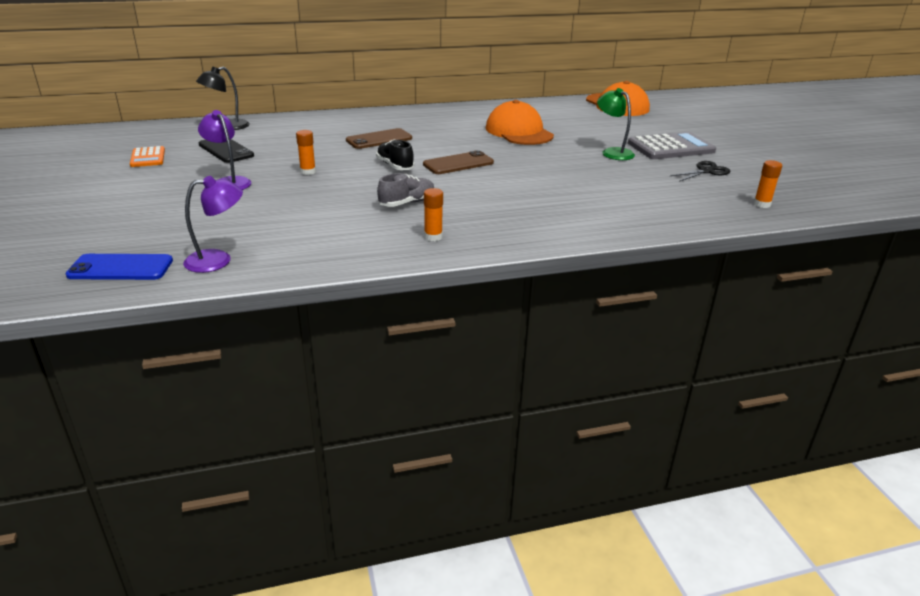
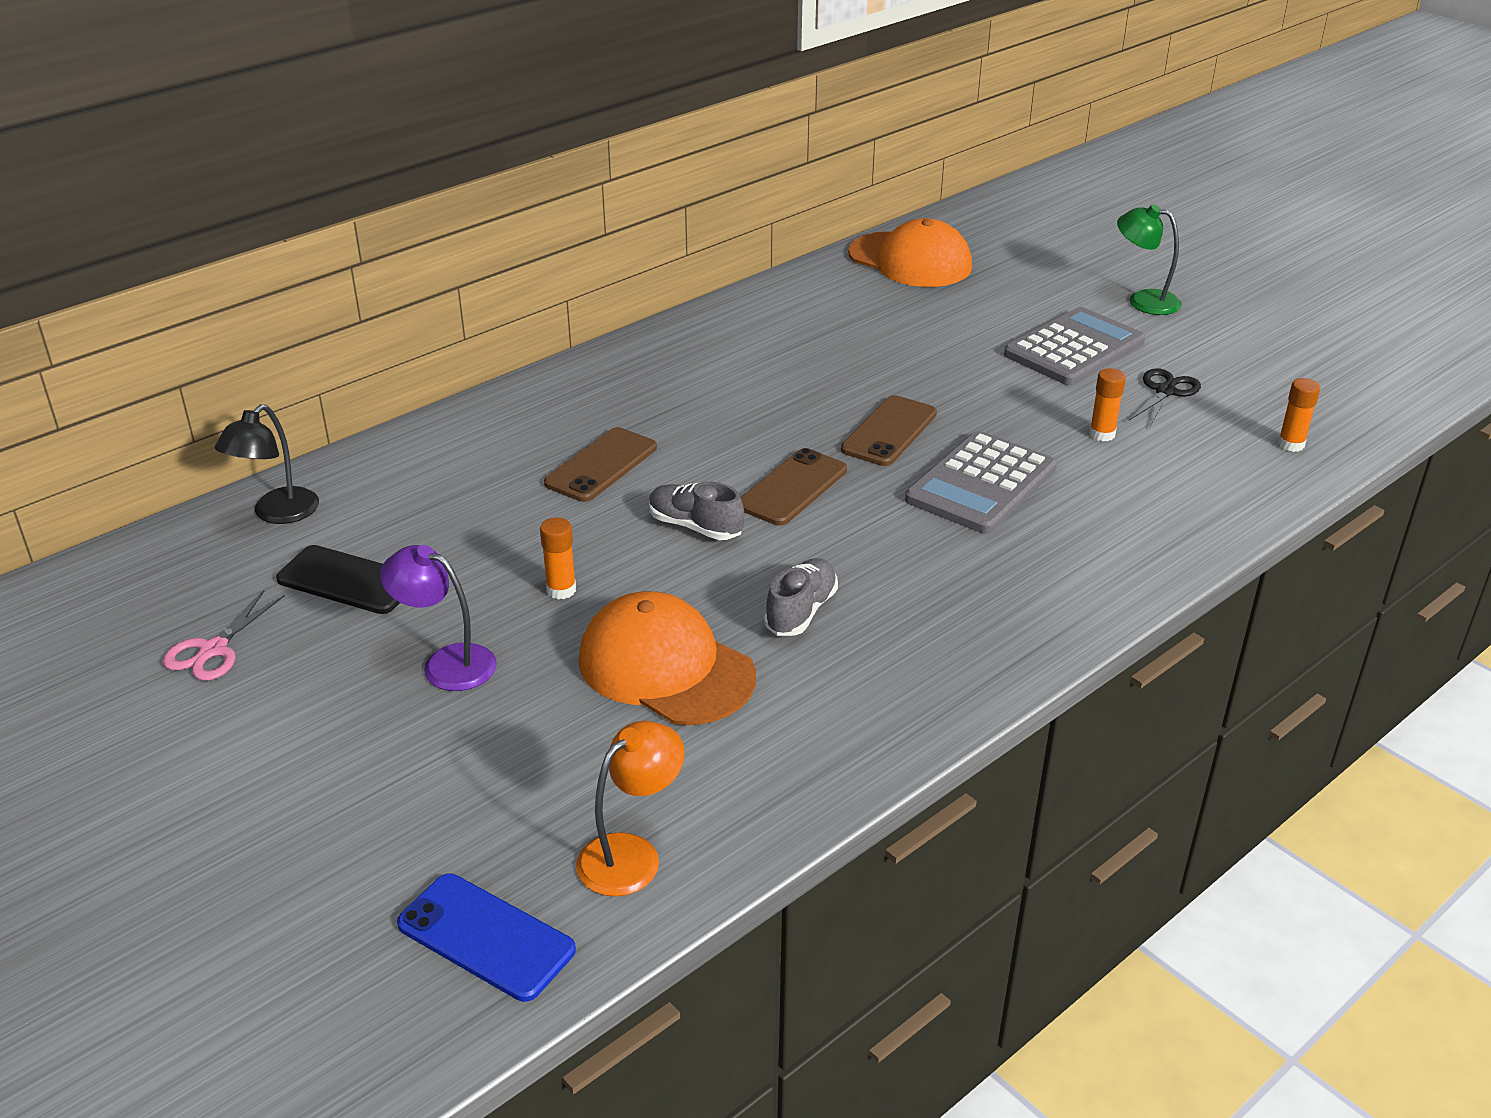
camera: 25 degrees left, 5 degrees up
blue phone [65,254,173,280] -> blue phone turned 60 degrees clockwise [397,874,576,1002]
orange calculator [130,146,165,167] -> pink scissors [163,590,285,681]
purple lamp [183,176,243,273] -> orange lamp [576,721,685,896]
black shoe [376,139,414,170] -> grey shoe [649,482,744,540]
orange glue stick [424,188,443,241] -> orange glue stick moved to [1089,368,1126,441]
orange cap [486,100,554,145] -> orange cap moved to [579,591,756,725]
green lamp [597,88,635,160] -> green lamp moved to [1117,204,1182,315]
none -> brown phone [841,395,937,466]
none -> grey calculator [905,431,1057,534]

